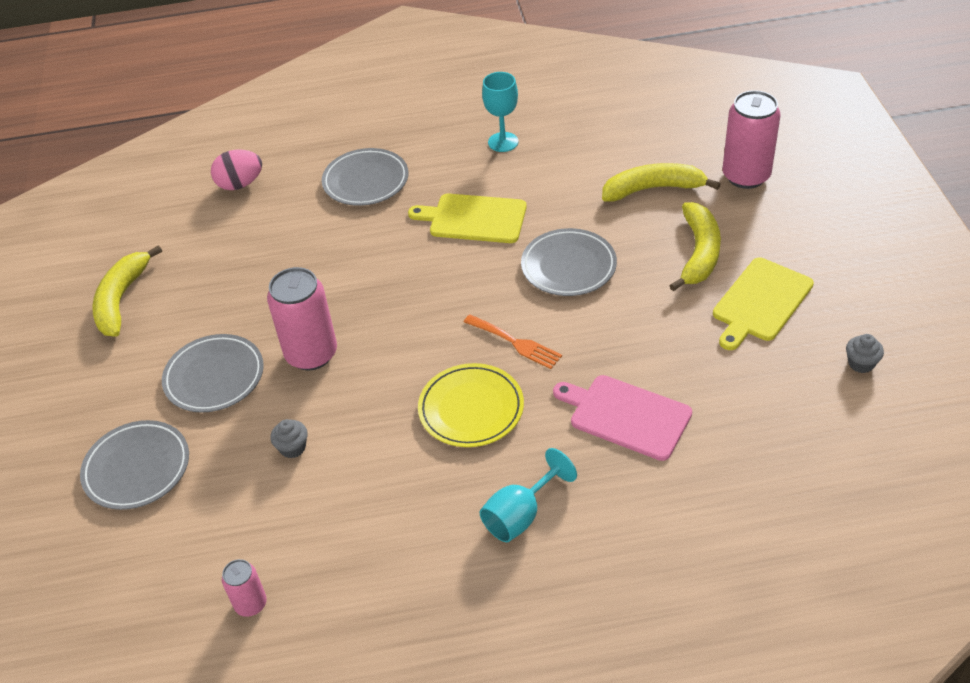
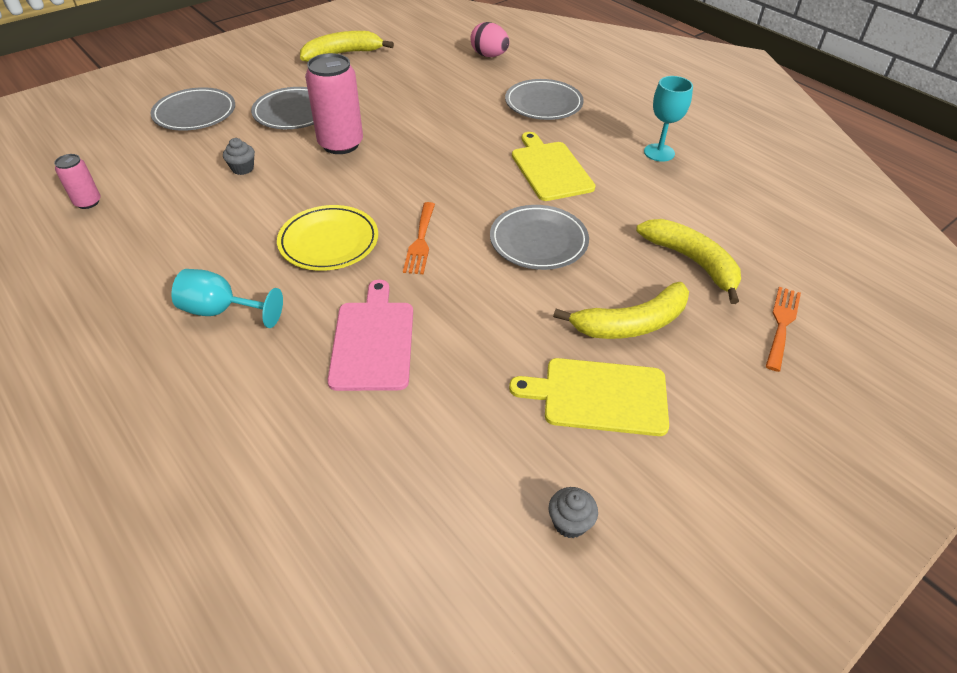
camera: 55 degrees right, 0 degrees up
pink can [722,90,781,189] -> orange fork [765,287,801,372]

